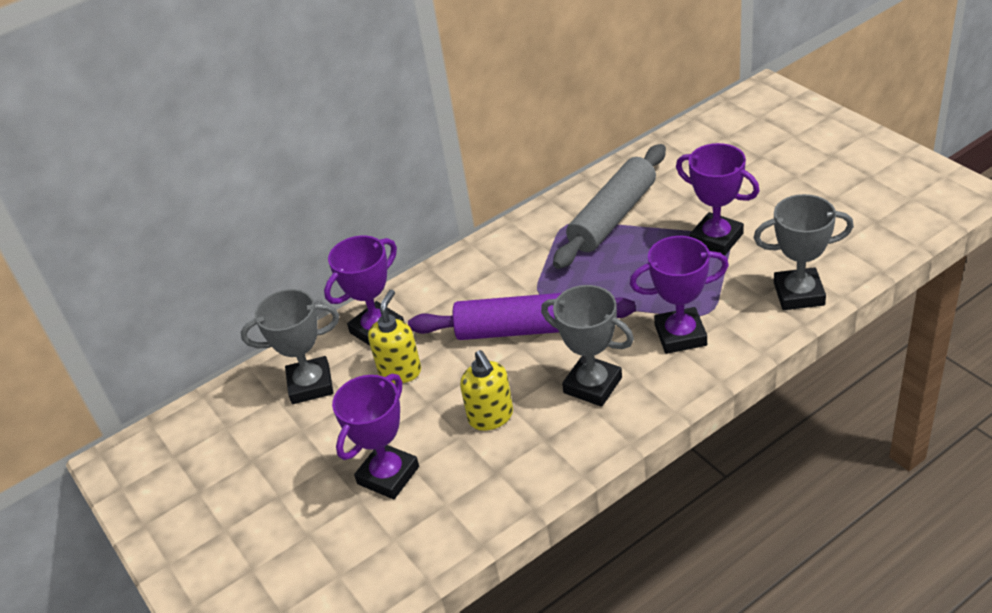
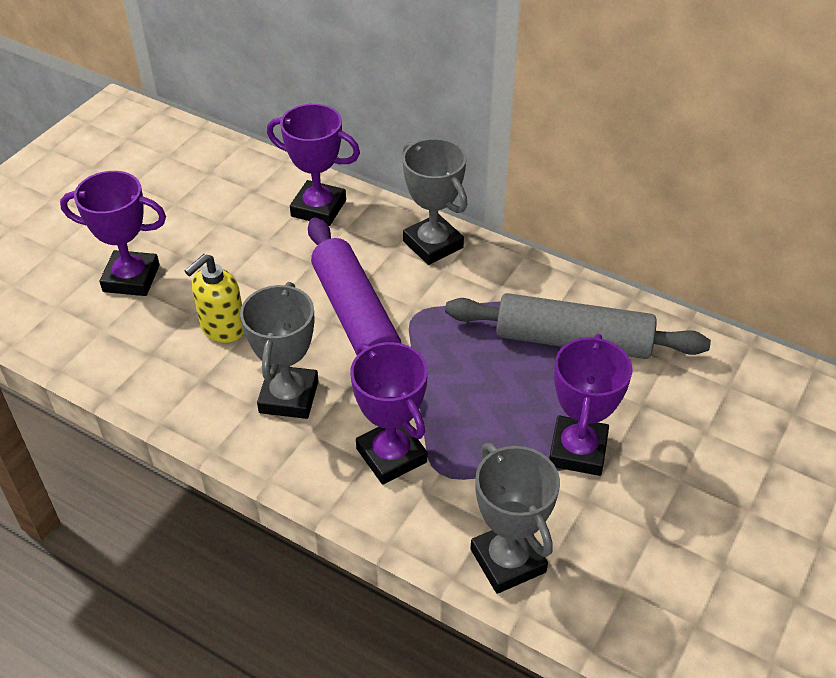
camera: 60 degrees right, 5 degrees up
grey trophy [241,289,339,404] -> grey trophy moved to [402,138,468,265]
yellow soap dispenser [368,289,421,383] -> none

